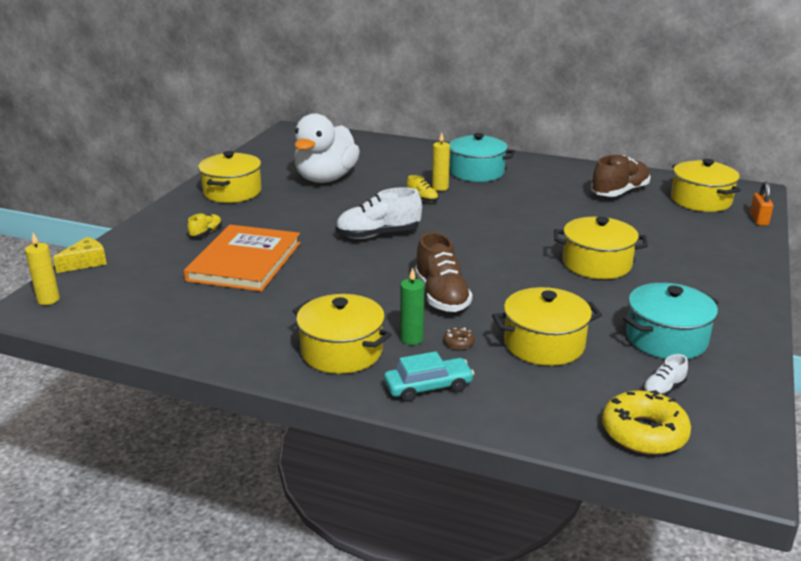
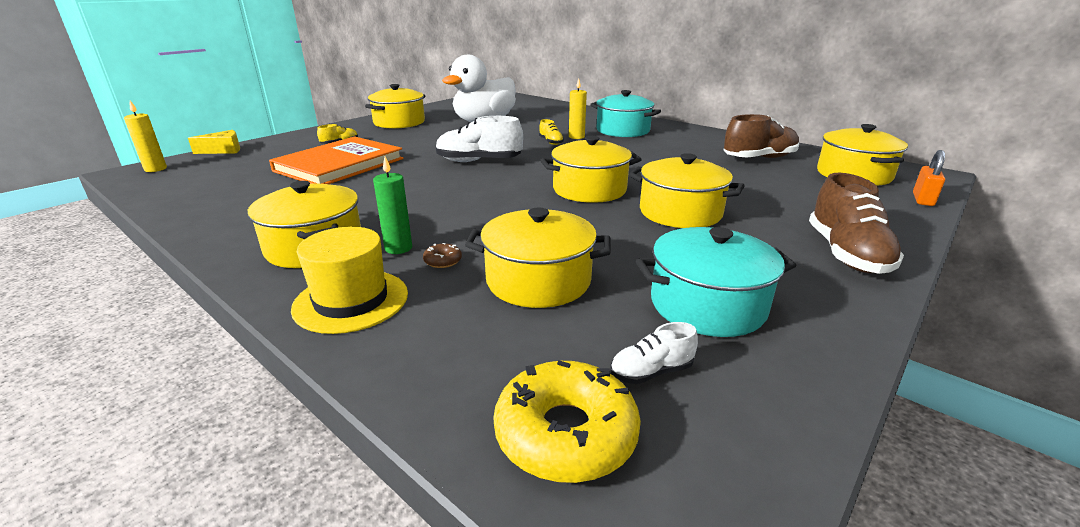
camera: 20 degrees right, 0 degrees up
turquoise car [384,351,474,402] -> yellow hat [291,227,408,334]
brown shoe [415,232,473,312] -> brown shoe moved to [809,172,904,274]
none -> yellow pot [540,136,642,203]

